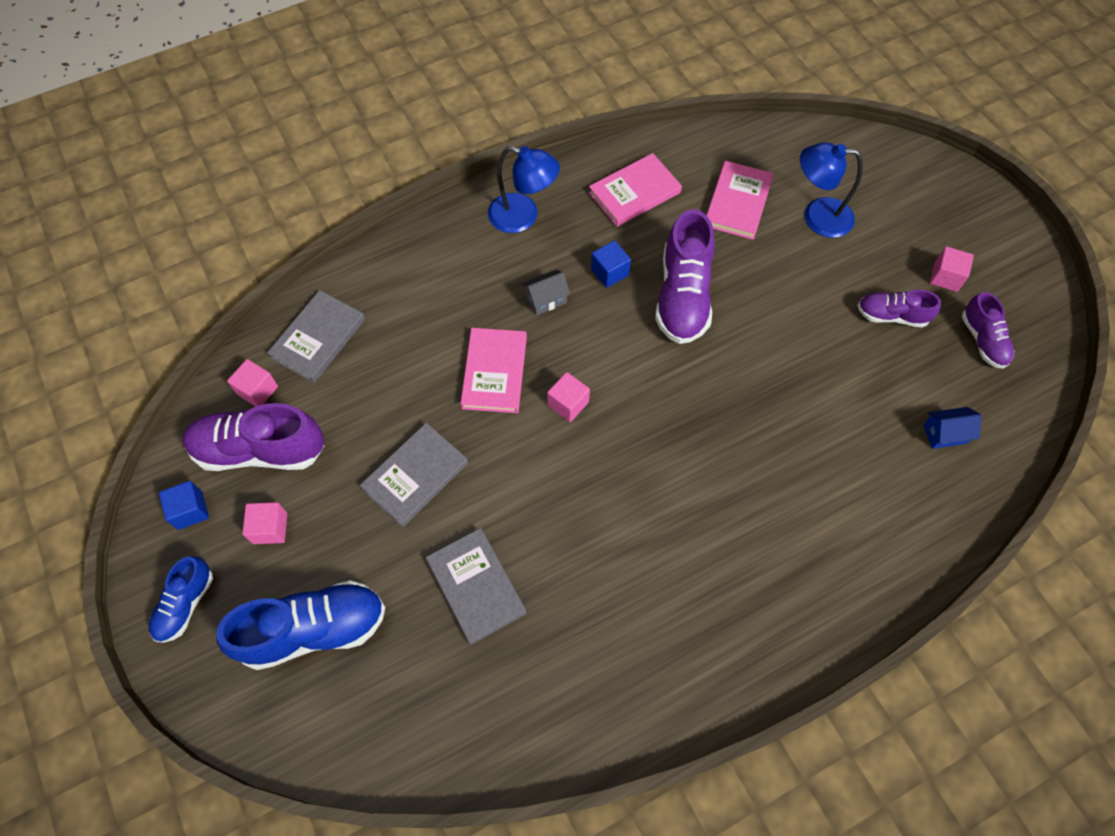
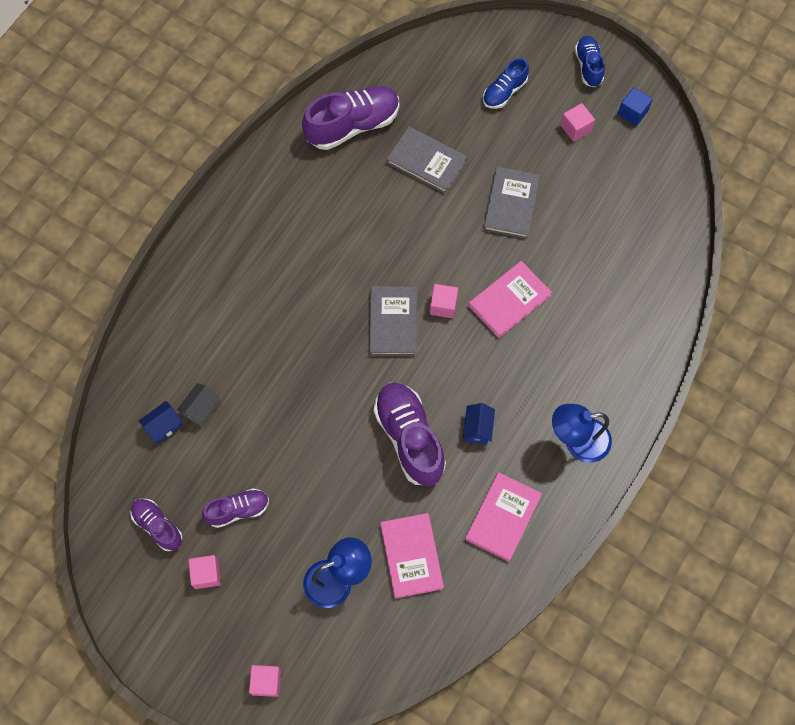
camera: 150 degrees right, 5 degrees up
purple shoe [182,403,325,471] -> purple shoe moved to [302,86,399,150]
blue shoe [216,580,386,670] -> blue shoe [483,58,529,109], size x0.57
pink cube [227,359,278,407] -> pink cube moved to [249,665,281,697]
grey book [267,290,365,383] -> grey book moved to [369,286,417,356]
pink book [461,328,527,413] -> pink book turned 75 degrees clockwise [468,261,552,338]
grey house [522,270,570,316] -> grey house moved to [177,383,220,427]
blue cube [591,240,631,288] -> blue house [463,403,495,444]

